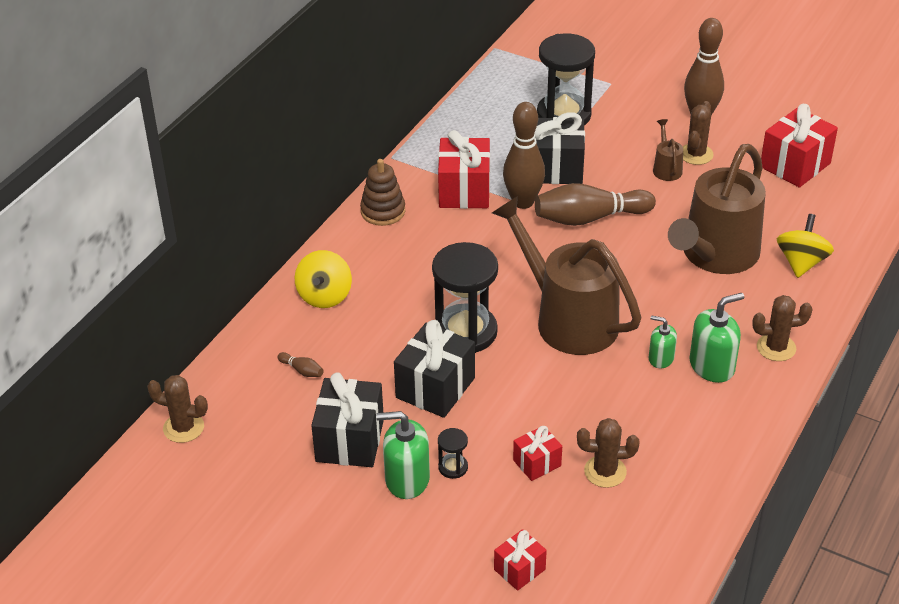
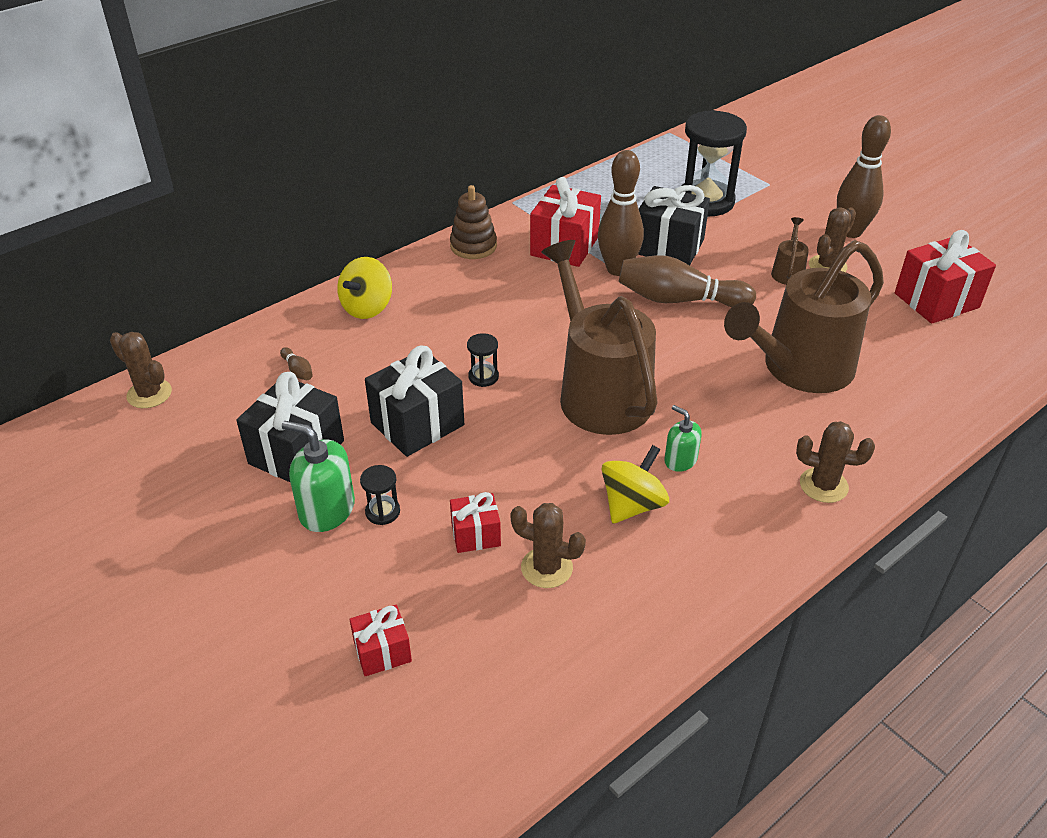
camera: 20 degrees right, 0 degrees up
black hourglass [432,242,498,353] -> black hourglass [467,333,499,387], size x0.43
green soap dispenser [689,293,744,383] -> none
yellow spinning top [777,214,834,278] -> yellow spinning top moved to [602,445,669,523]

